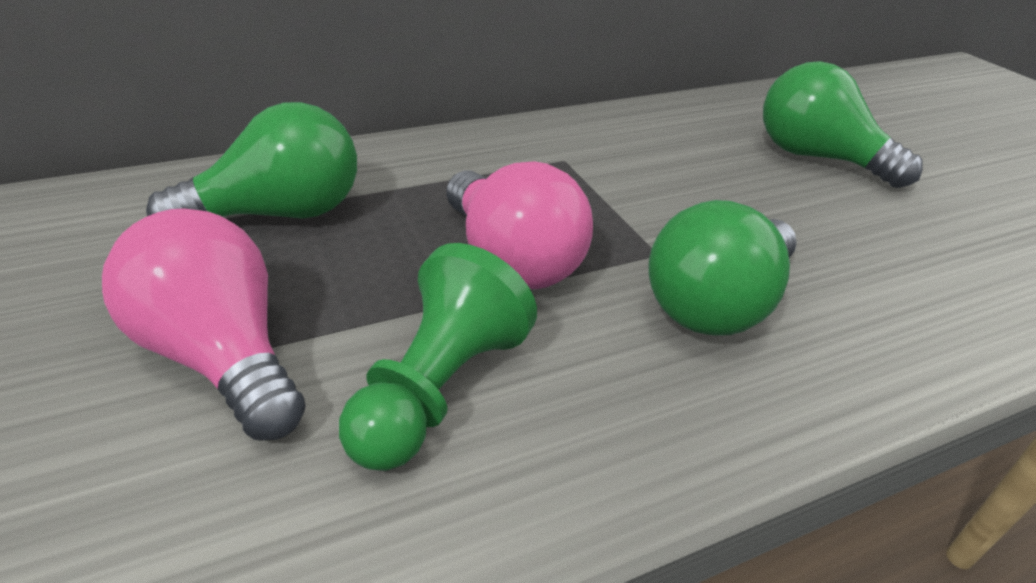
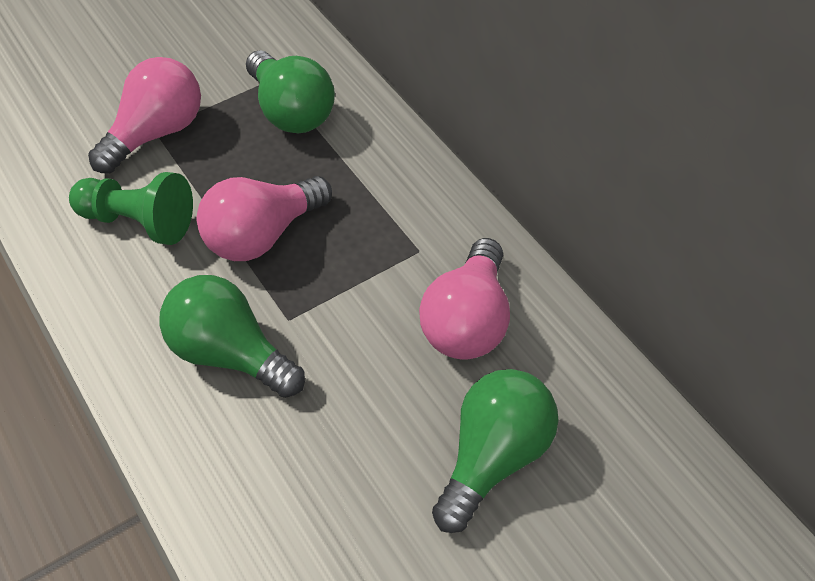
camera: 85 degrees right, 15 degrees up
none -> pink light bulb [419,238,510,360]

